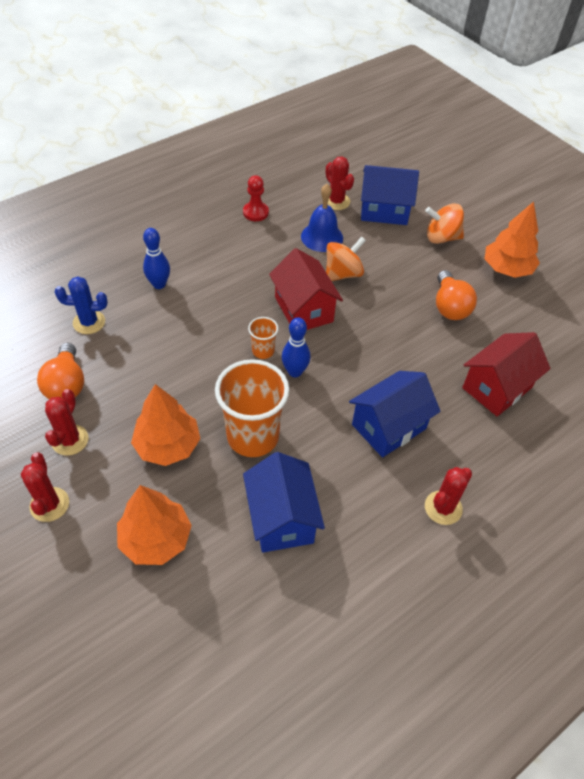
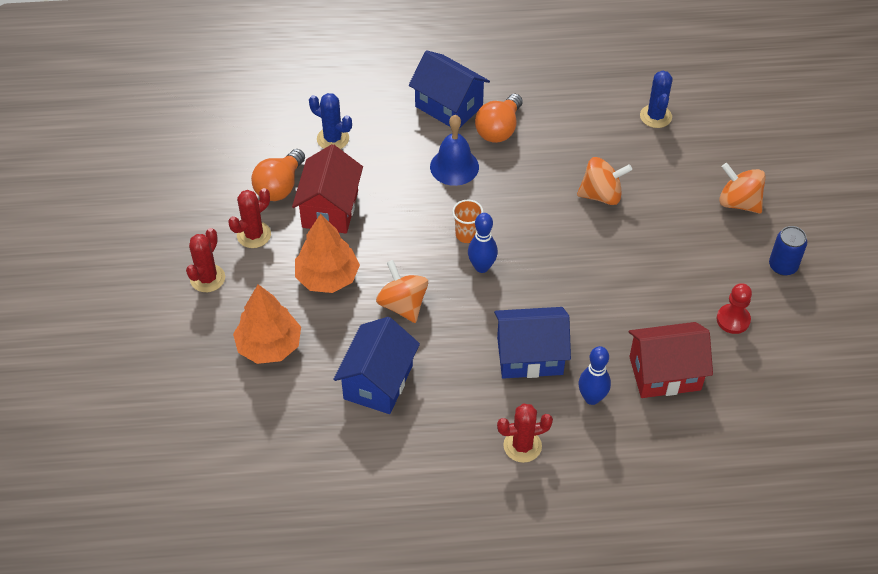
camera: 35 degrees right, 0 degrees up
blue bowling pin [143,228,170,289] -> blue bowling pin moved to [578,346,611,405]
orange cup [215,359,289,457] -> orange spinning top [376,260,428,323]
red pawn [243,175,269,221] -> red pawn moved to [717,283,752,334]
red house [269,248,343,330] -> red house moved to [292,144,363,234]
blue bell [301,184,343,252] -> blue bell moved to [430,115,479,186]
red cactus [326,156,354,210] -> blue cactus [640,71,673,128]
blue house [361,165,419,225] -> blue house moved to [409,50,490,127]
orange light bulb [436,270,477,320] -> orange light bulb moved to [475,94,523,143]
orange tree [485,201,540,278] -> blue can [769,226,807,276]

